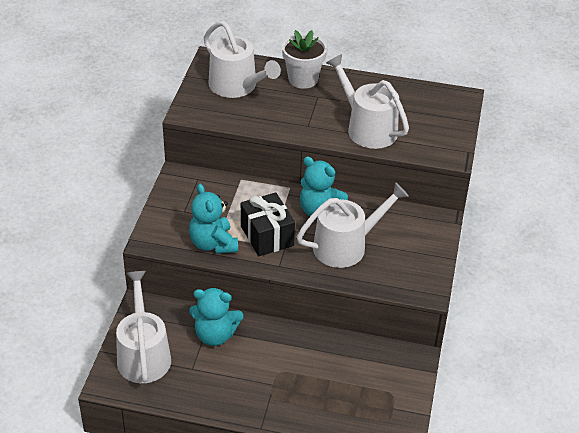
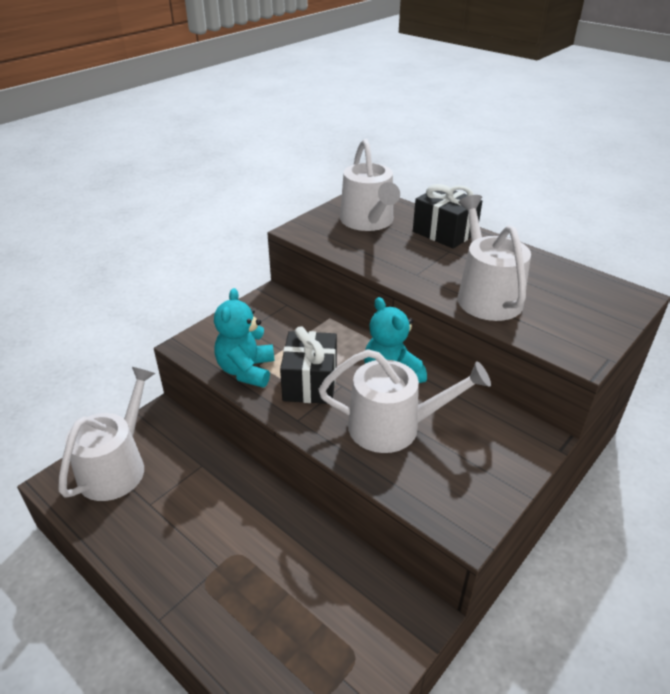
camera: 30 degrees right, 5 degrees down
turquoise teddy bear [189,288,243,346] -> none
white flower pot [282,30,327,89] -> black gift [413,184,482,249]

